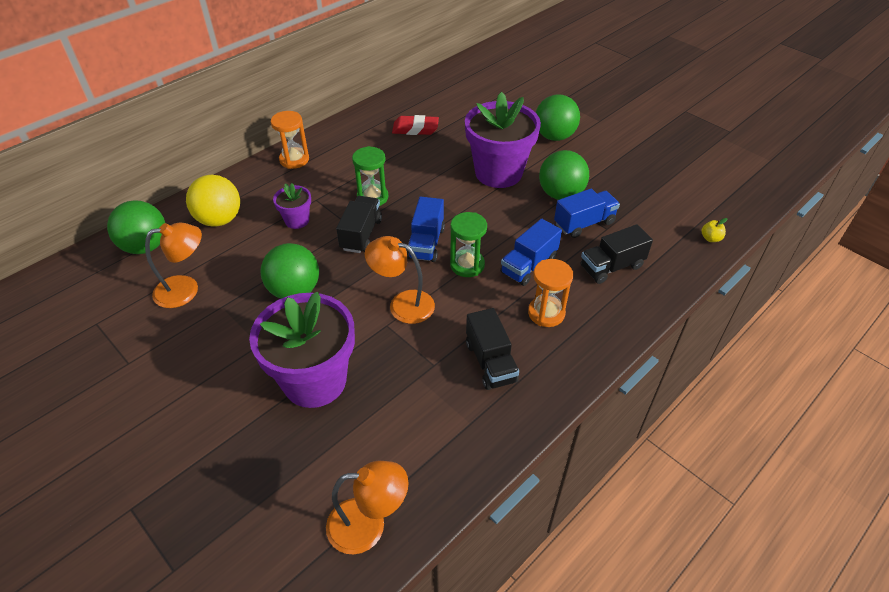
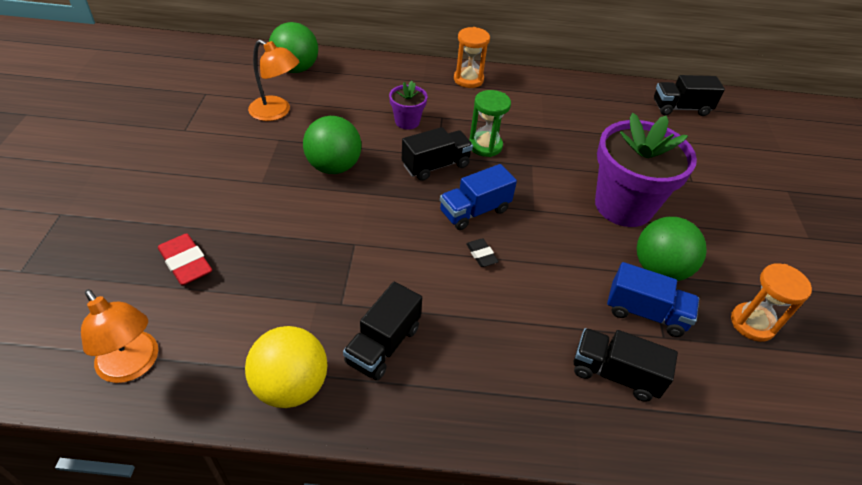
camera: 45 degrees right, 0 degrees up
yellow ball [186,175,240,227] -> yellow ball moved to [245,326,328,408]
purple flower pot [249,292,355,408] -> none
orange lamp [365,236,435,324] -> none
red eraser [392,115,439,135] -> red eraser moved to [158,233,212,286]
green hourglass [450,212,487,277] -> black eraser [466,238,499,267]
blue truck [500,219,562,286] -> none
orange hourglass [528,259,573,327] -> orange hourglass moved to [731,263,812,342]
green ball [536,94,580,141] -> none
yellow apple [701,218,727,242] -> none
none -> black truck [654,75,725,116]

